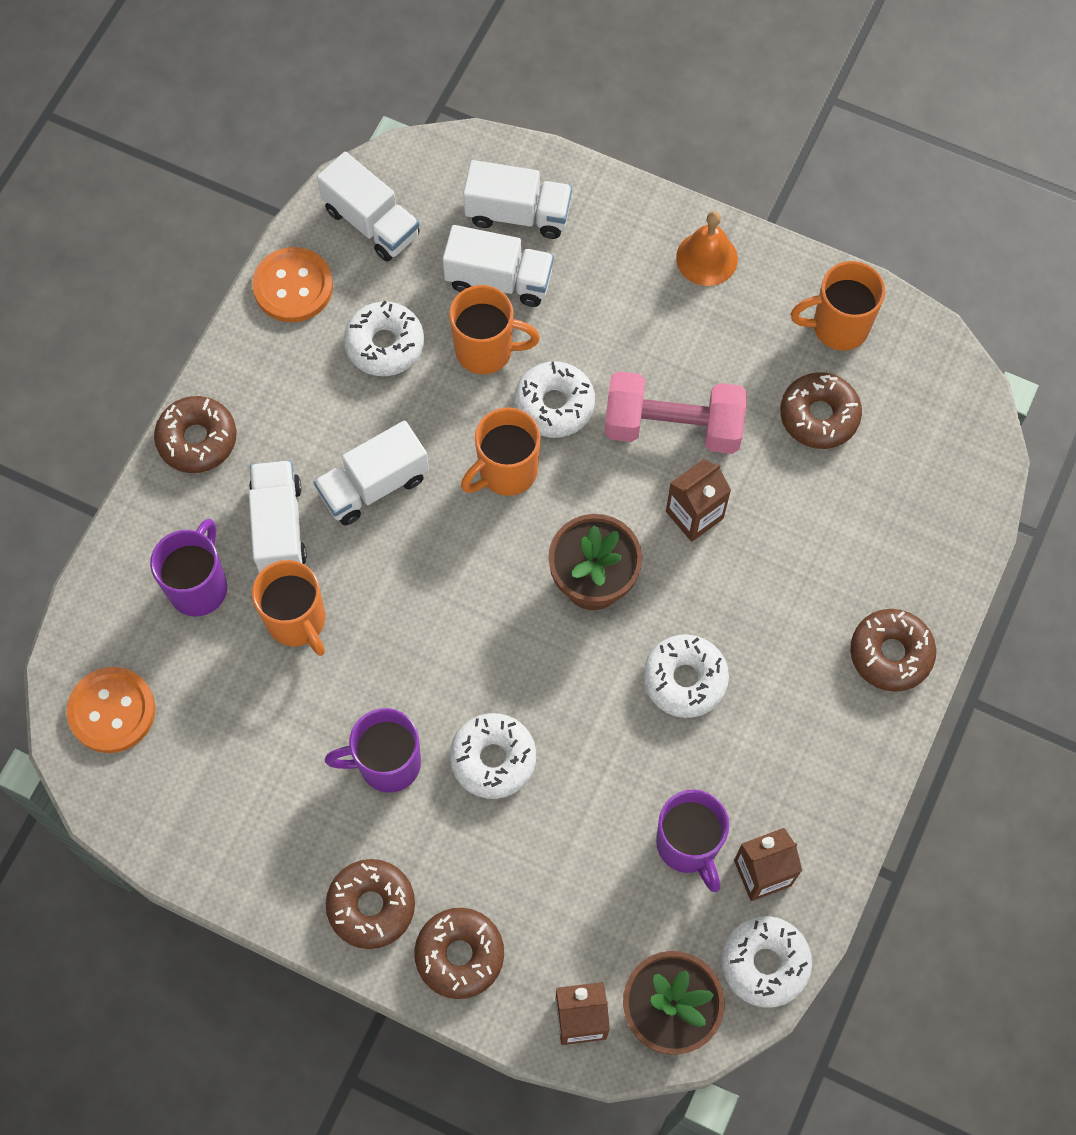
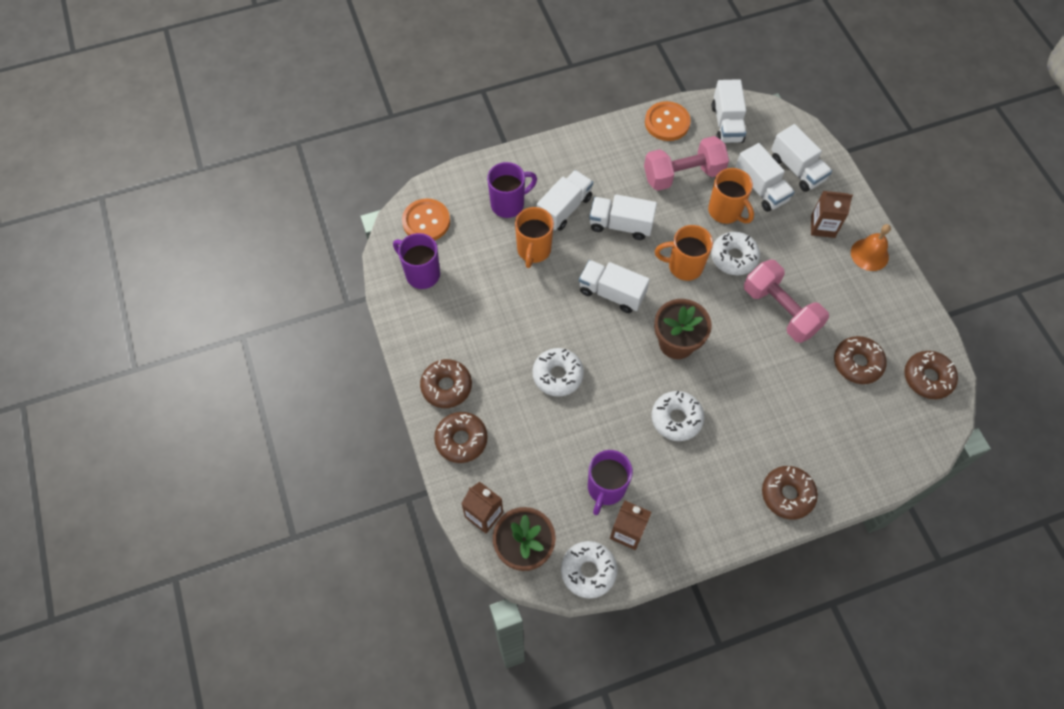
camera: 45 degrees right, 5 degrees down
brown donut [154,396,237,473] -> brown donut moved to [904,351,958,399]
purple mug [325,708,421,793] -> purple mug moved to [393,233,440,289]
white donut [344,301,424,376] -> pink dumbbell [644,136,729,191]
brown carton [666,459,731,542] -> brown carton moved to [811,191,853,238]
orange mug [791,261,885,351] -> none
none -> white truck [579,260,650,313]

